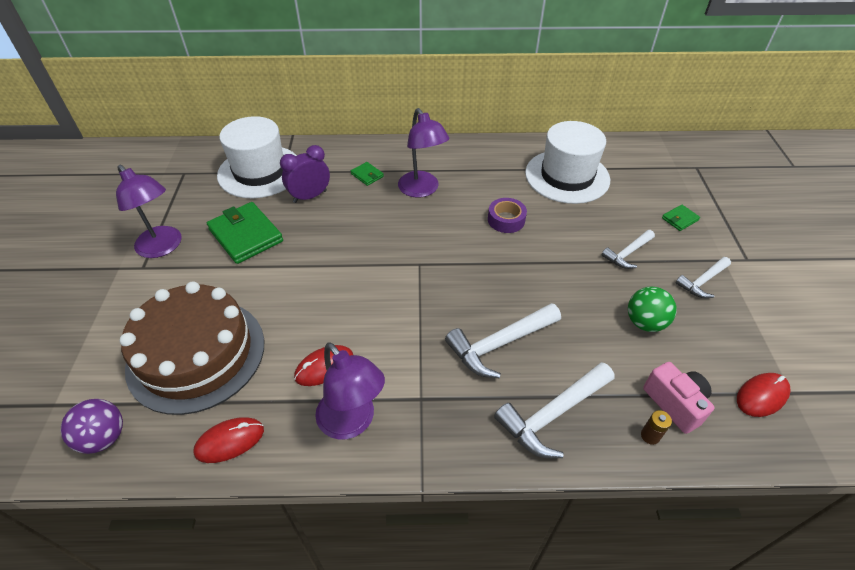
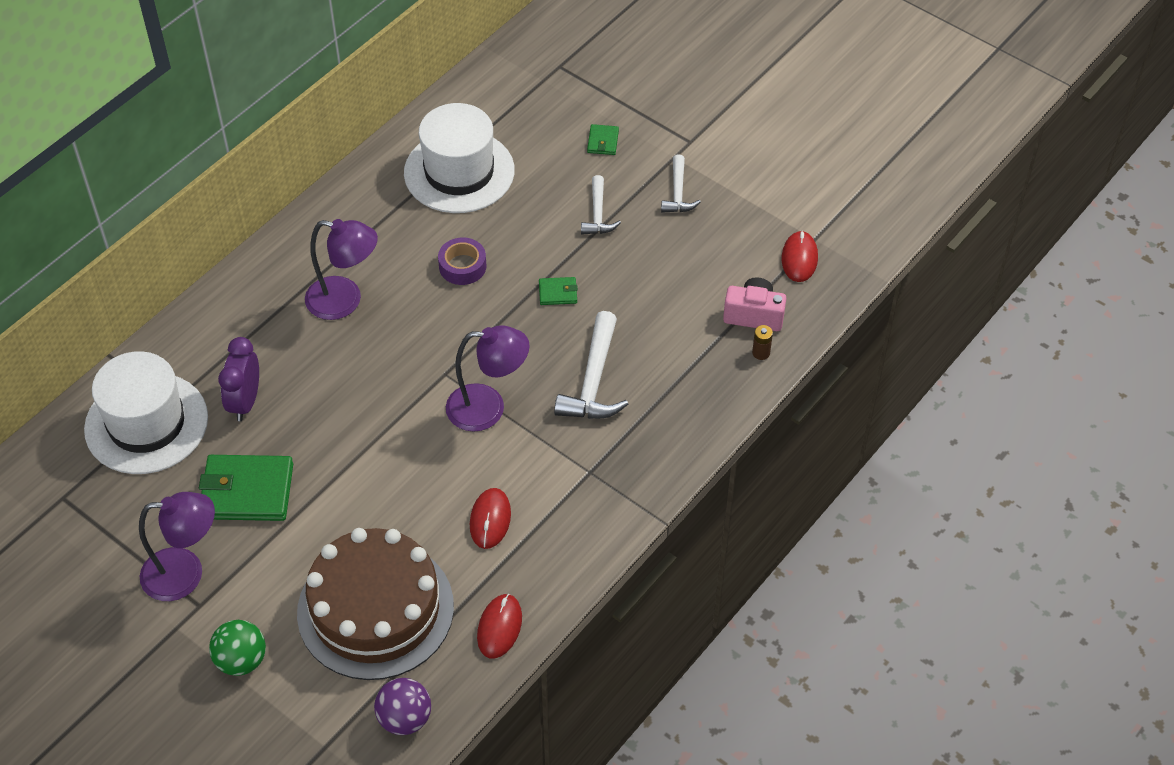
camera: 50 degrees left, 5 degrees up
purple lamp [315,342,385,440] -> purple lamp moved to [446,325,530,432]
green wallet [351,162,384,186] -> green wallet moved to [539,277,578,305]
white hammer [494,362,614,458] -> none
green ball [628,287,677,332] -> green ball moved to [209,620,266,676]

